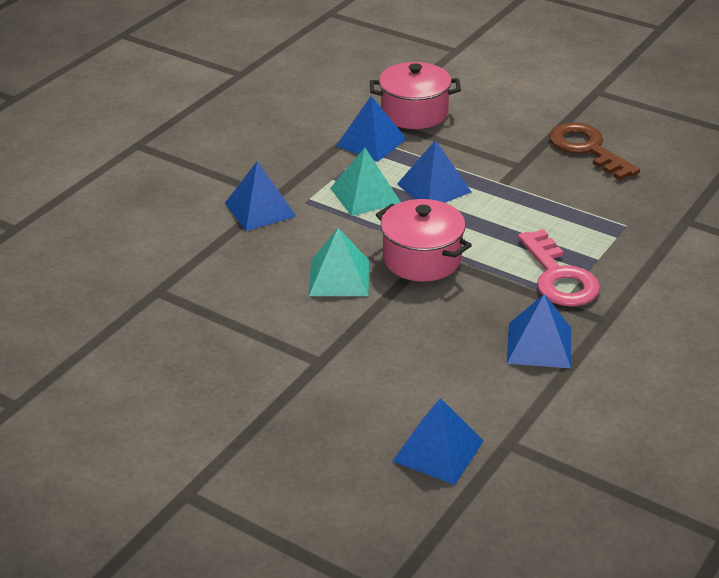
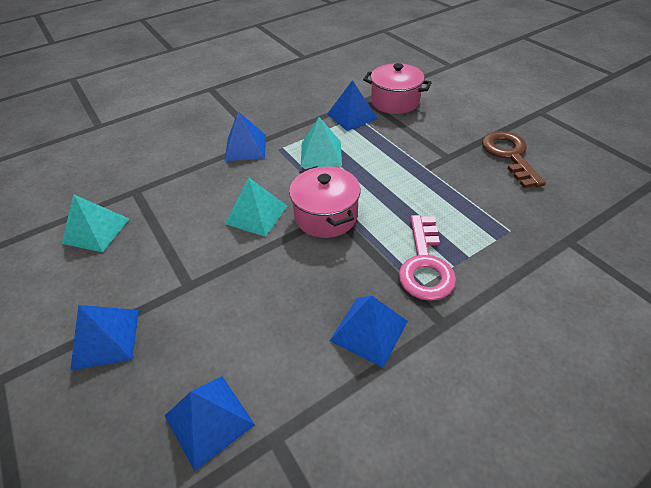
camera: 25 degrees right, 10 degrees up
blue pyramid [397,140,471,203] -> blue pyramid moved to [70,305,139,371]
none -> turquoise pyramid [62,194,129,252]

